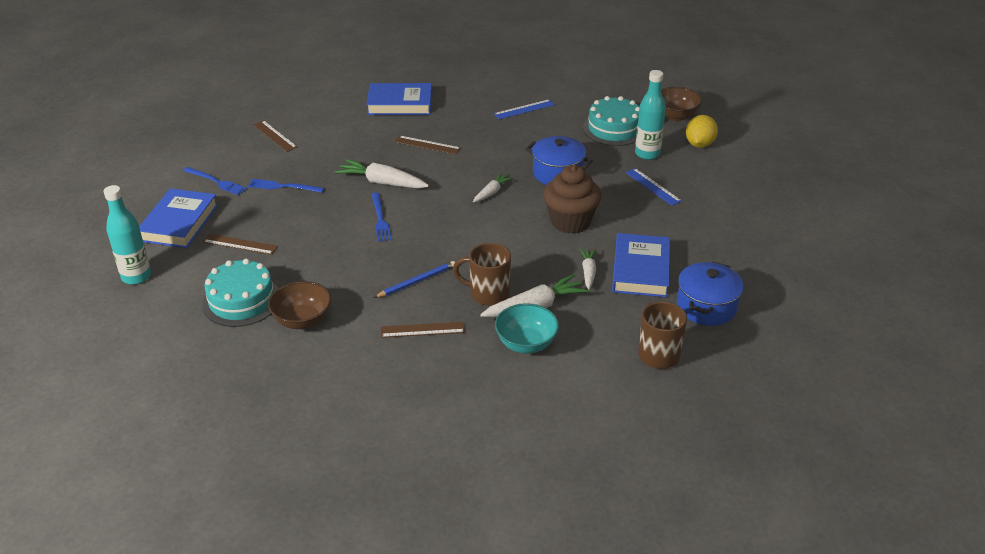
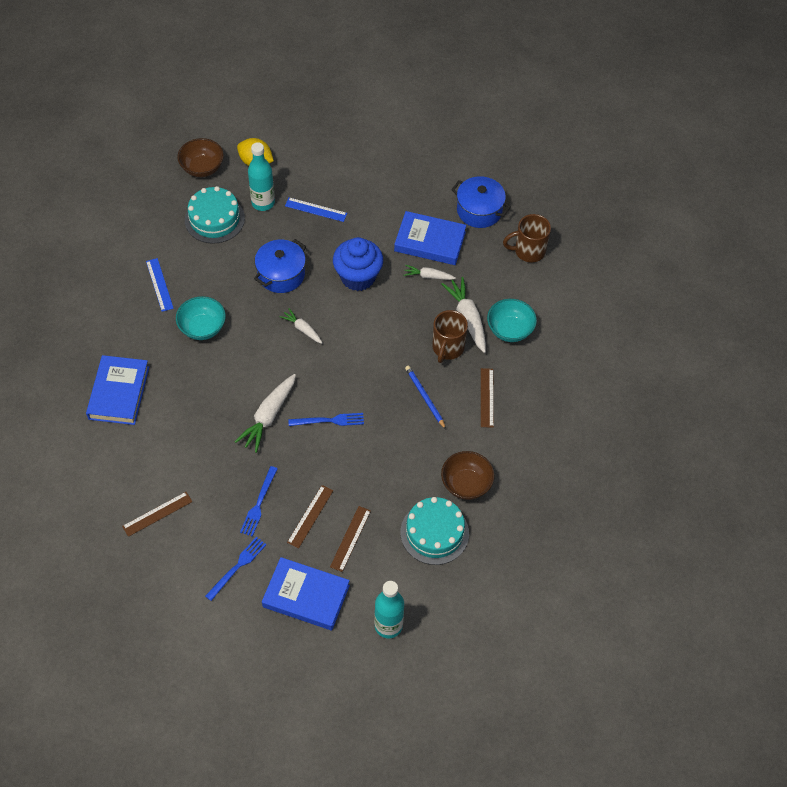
camera: 85 degrees left, 20 degrees up
brown ruler [395,136,461,154] -> brown ruler moved to [287,485,333,549]
brown cupcake [543,165,601,234] -> blue cupcake [333,237,383,291]
blue ruler [626,168,682,206] -> blue ruler turned 45 degrees clockwise [285,197,347,222]
none -> turquoise bowl [176,296,226,340]

